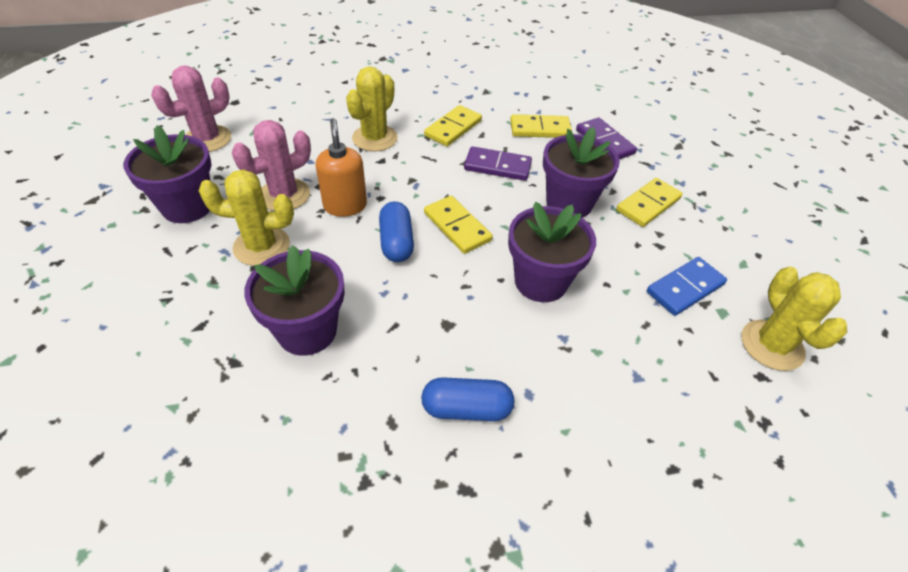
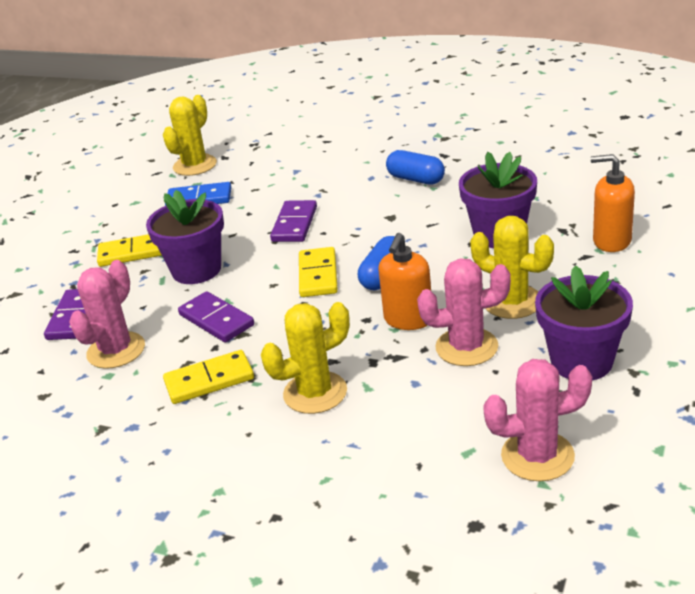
camera: 140 degrees left, 15 degrees down
purple flower pot [508,202,596,302] -> purple domino [270,200,317,242]
yellow domino [510,114,572,138] -> pink cactus [69,260,145,369]
none -> orange soap dispenser [591,154,635,252]

